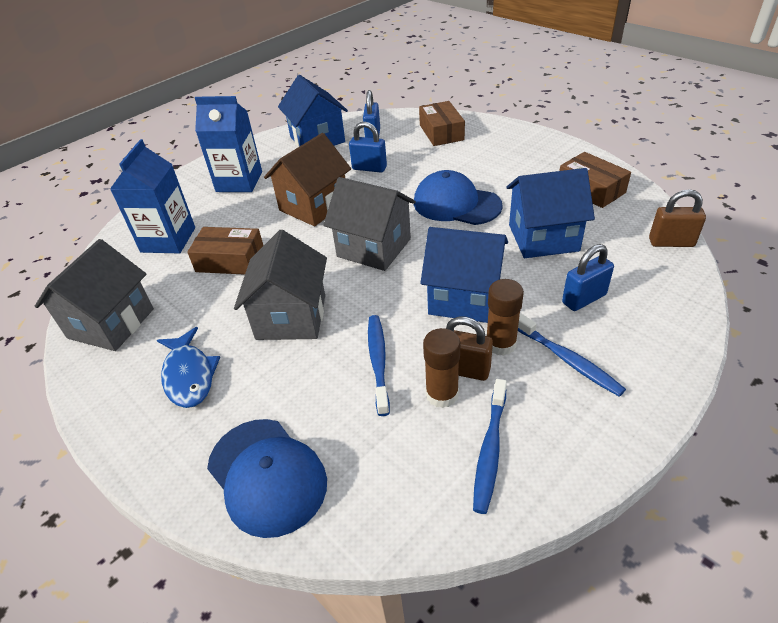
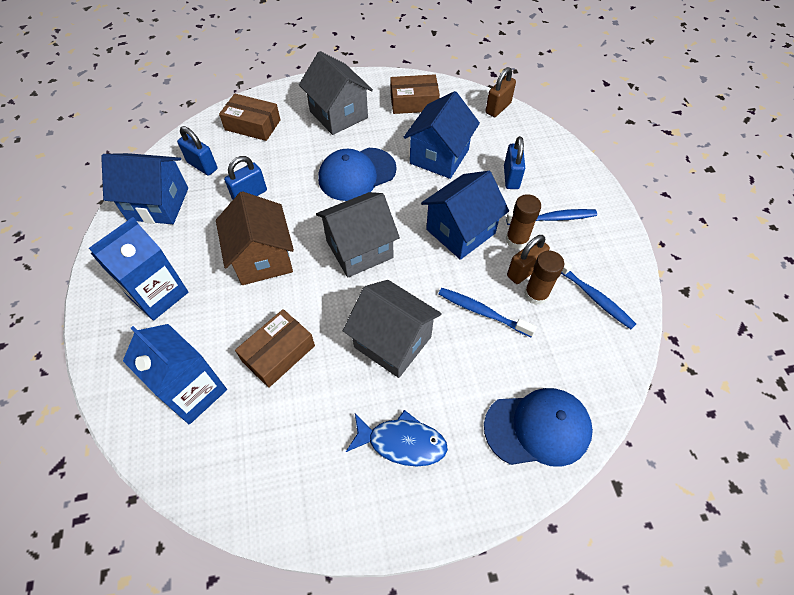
camera: 60 degrees left, 15 degrees up
grey house [35,239,154,351] -> grey house moved to [299,51,373,135]

